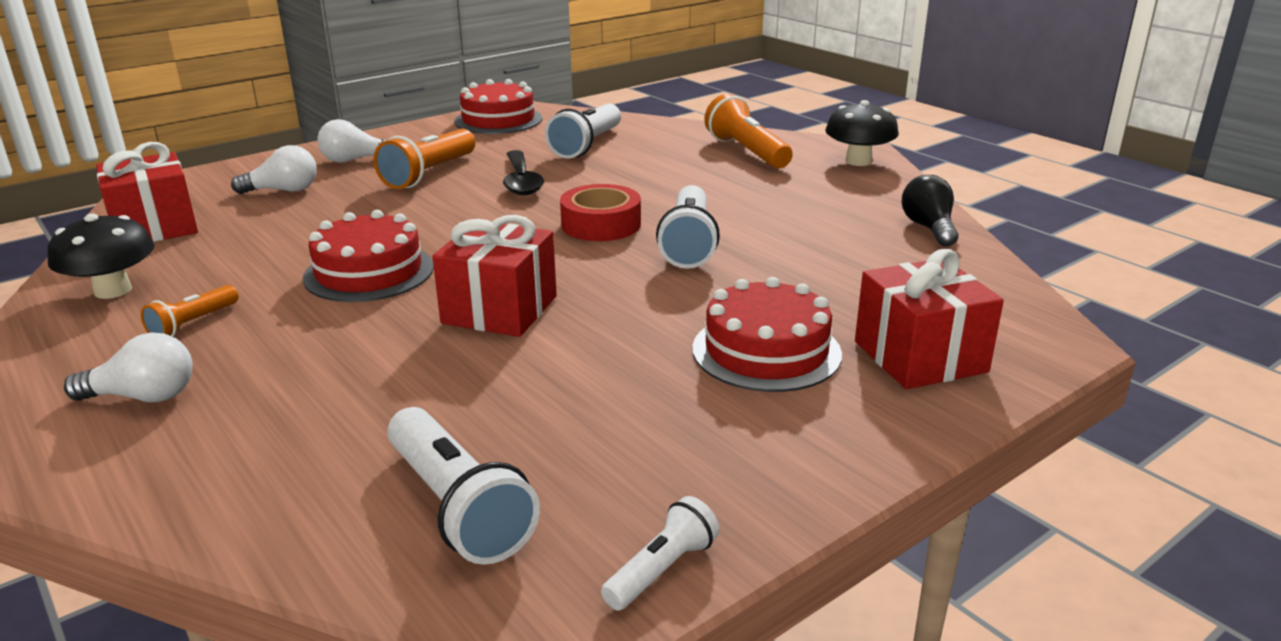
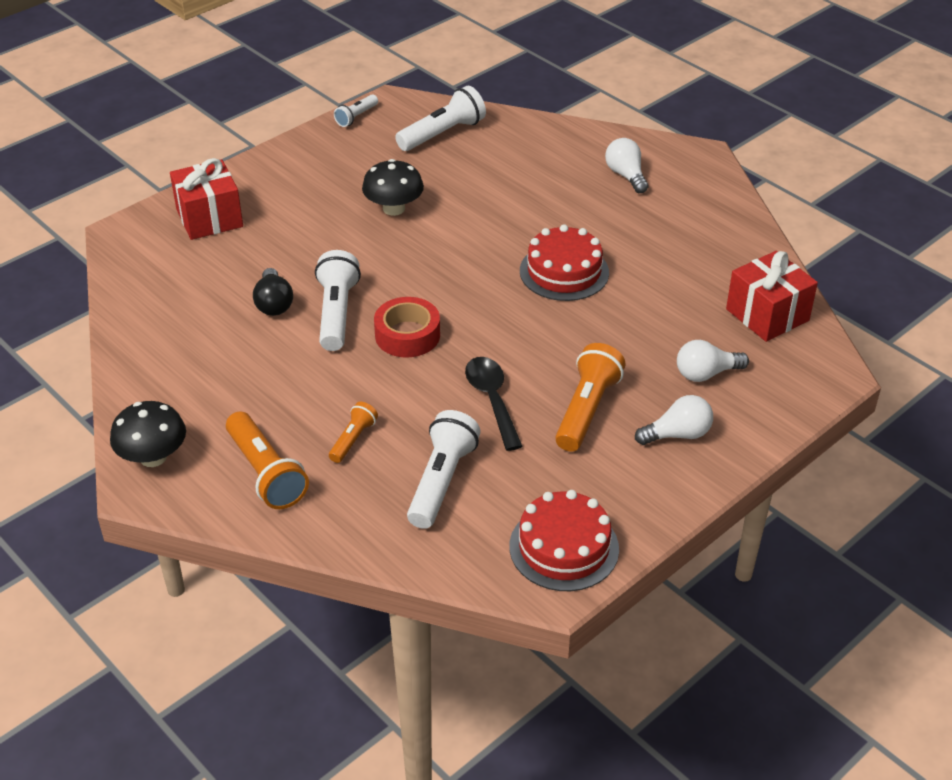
camera: 175 degrees right, 15 degrees up
black mushroom [47,214,155,299] -> black mushroom moved to [362,159,424,216]
white light bulb [64,333,193,402] -> white light bulb turned 75 degrees clockwise [605,138,648,193]
orange flashlight [141,285,239,337] -> orange flashlight moved to [329,402,378,463]
white flashlight [387,407,540,565] -> white flashlight turned 90 degrees clockwise [395,86,486,151]
red gift [432,215,557,337] -> none
red cake [692,277,842,392] -> none
black light bulb [902,175,958,247] -> black light bulb moved to [253,268,293,316]

